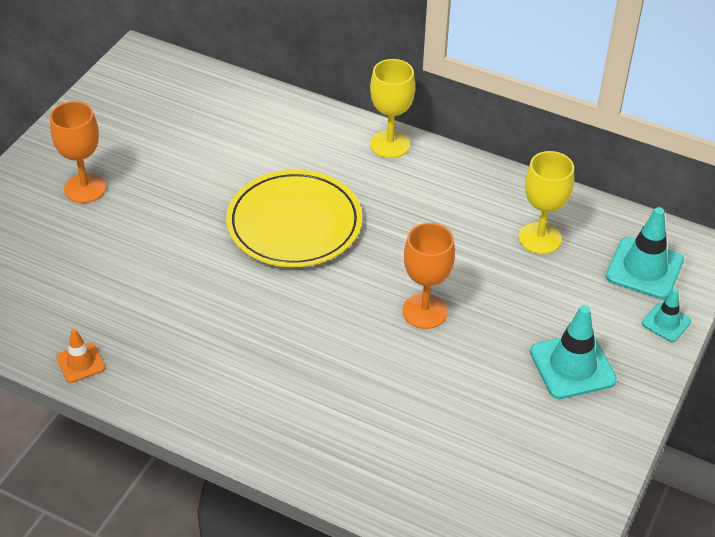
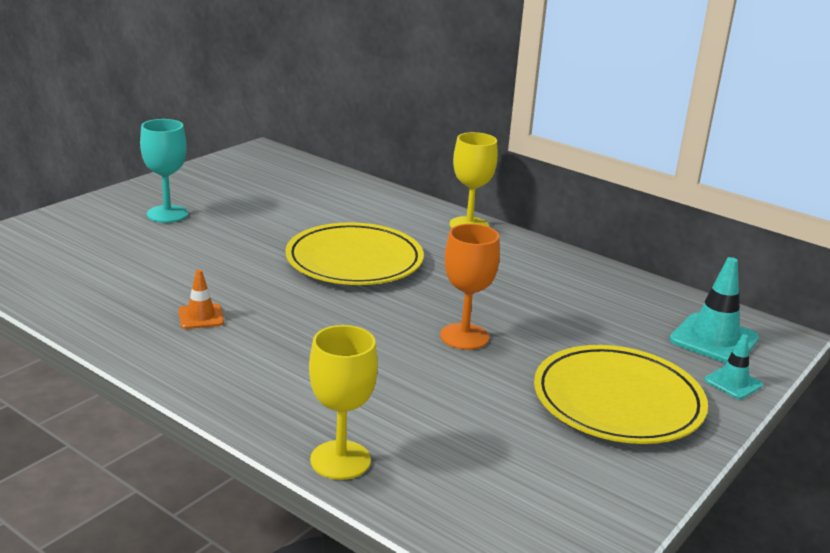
camera: 10 degrees right, 20 degrees down
orange goblet [50,101,106,203] -> turquoise goblet [140,119,188,223]
orange traffic cone [56,329,105,383] -> orange traffic cone moved to [179,269,224,329]
yellow goblet [519,151,574,254] -> yellow goblet moved to [309,325,378,480]
turquoise traffic cone [530,305,617,399] -> yellow plate [534,345,708,444]

